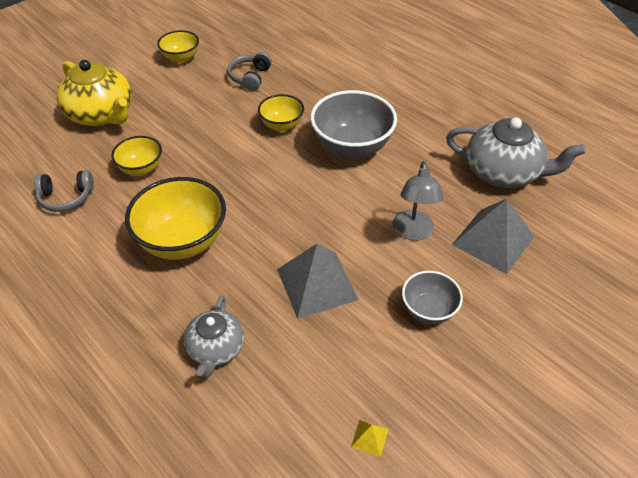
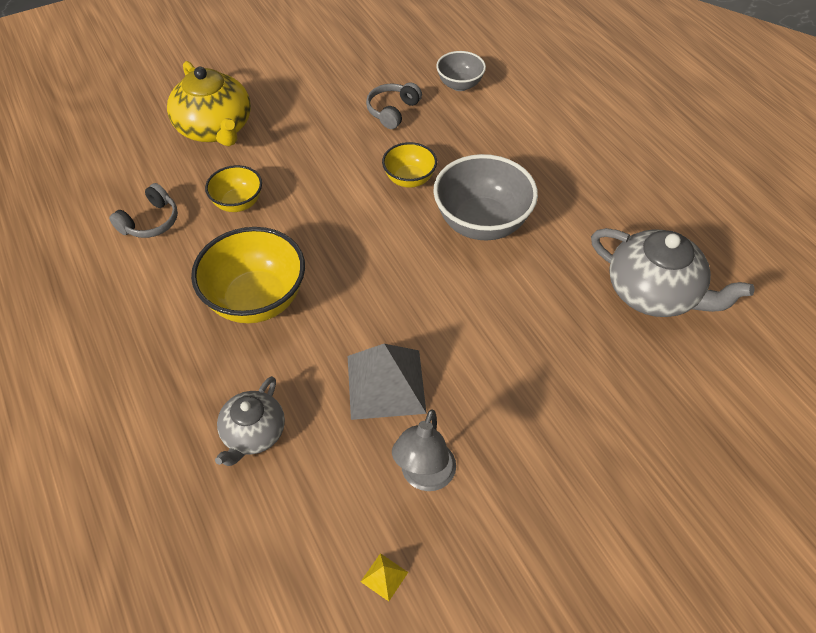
camera: 15 degrees right, 5 degrees up
grey headphones [34,170,94,212] -> grey headphones turned 60 degrees counterclockwise [109,183,178,238]
yellow bowl [157,30,199,63] -> none
grey lamp [393,161,444,241] -> grey lamp moved to [392,409,456,491]
grey bowl [402,271,463,324] -> grey bowl moved to [436,51,486,91]
grey pyramid [452,199,534,274] -> none

